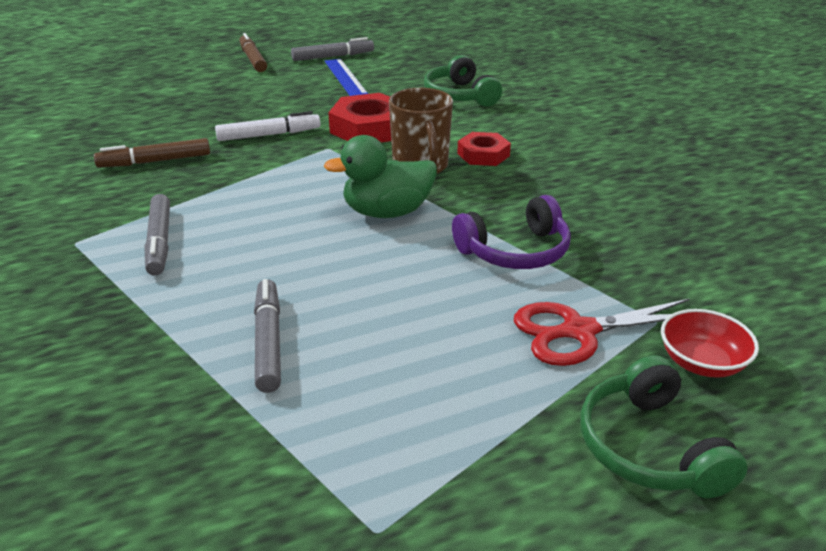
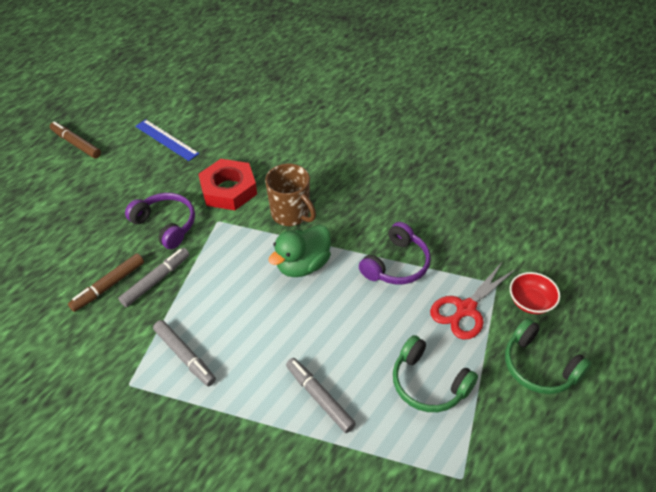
camera: 30 degrees left, 15 degrees up
white marker [215,111,321,141] -> purple headphones [125,193,195,249]
grey marker [291,37,374,61] -> grey marker moved to [118,248,190,307]
green headphones [424,55,502,107] -> green headphones moved to [393,335,478,412]
red nut [457,132,511,166] -> none

